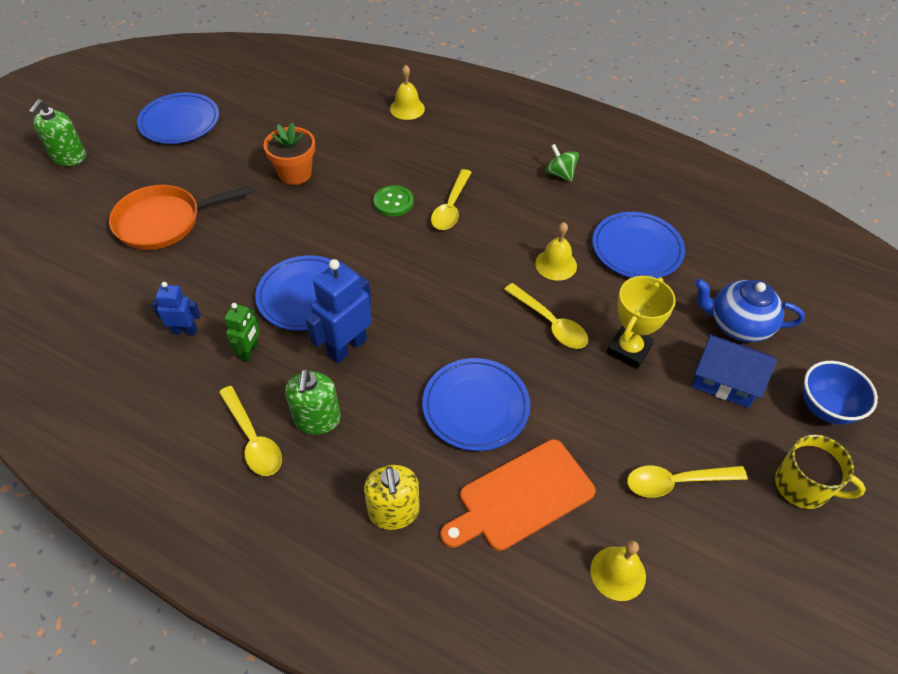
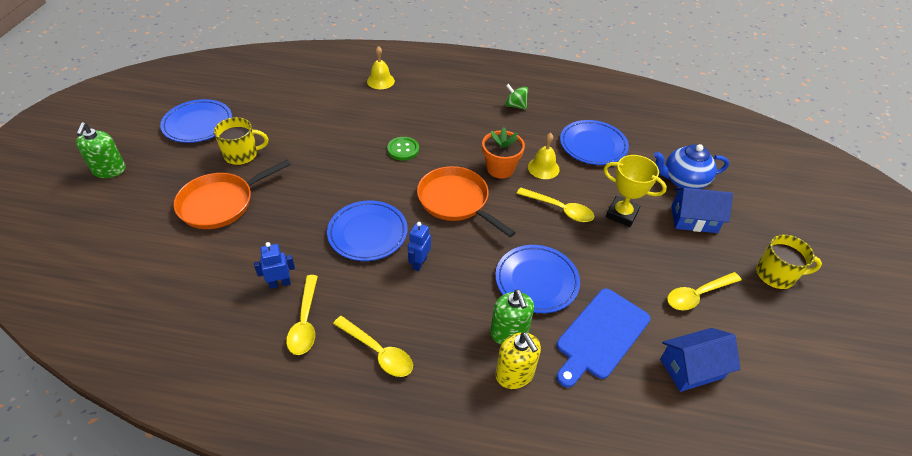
camera: 20 degrees left, 5 degrees down
green robot [225,303,260,362] -> none
orange flower pot [264,122,315,185] -> orange flower pot moved to [482,127,525,179]
green soap dispenser [285,369,341,434] -> green soap dispenser moved to [490,289,534,345]
blue robot [306,259,372,363] -> blue robot [408,222,431,271], size x0.59
yellow spoon [431,169,472,230] -> yellow spoon moved to [286,275,318,355]
orange cutting board [441,439,596,551] -> blue cutting board [557,288,650,388]
yellow bell [590,541,646,601] -> blue house [660,328,740,392]
yellow trophy [606,276,676,369] -> yellow trophy turned 75 degrees counterclockwise [604,155,667,227]
blue bowl [803,361,878,425] -> none
none -> yellow mug [214,117,268,165]
none -> orange pan [417,166,516,237]

